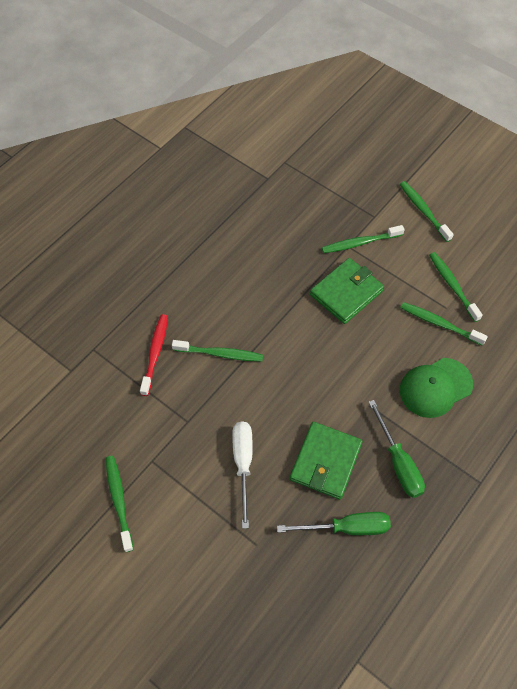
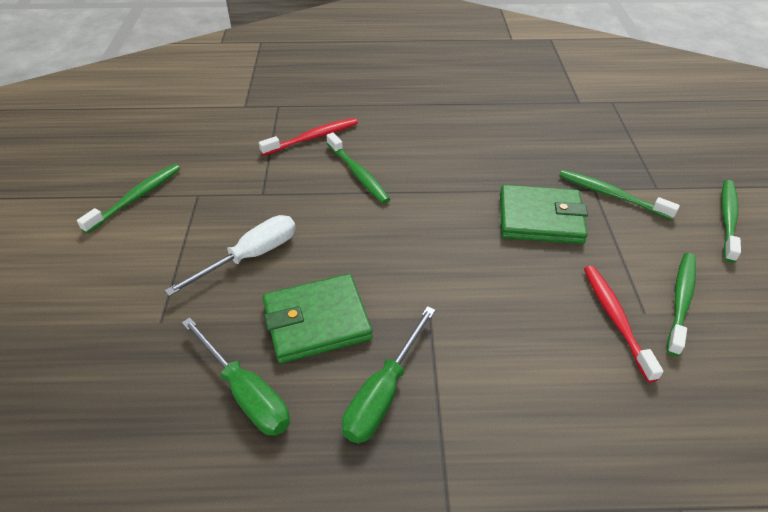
camera: 50 degrees right, 15 degrees down
green toothbrush [400,302,488,346] -> red toothbrush [584,266,664,382]
green cap [400,358,473,418] -> none

